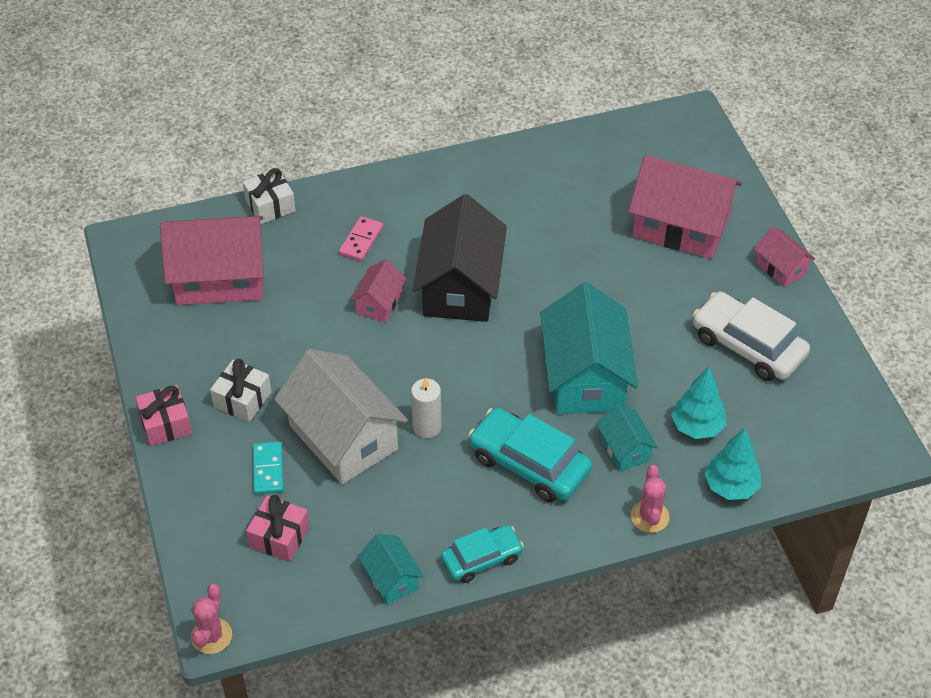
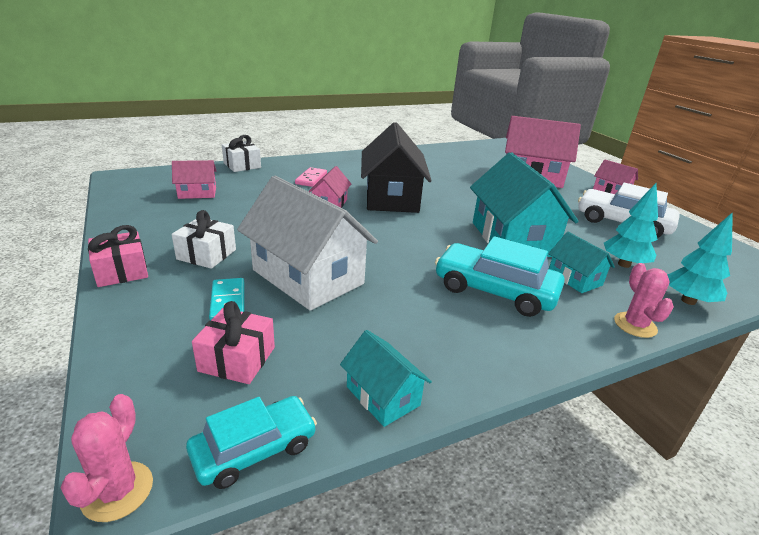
camera: 10 degrees left, 20 degrees down
pink house [160,216,264,305] -> pink house [172,160,216,199], size x0.49
white candle [411,377,442,438] -> none
turquoise car [441,525,524,583] -> turquoise car moved to [186,396,317,489]

